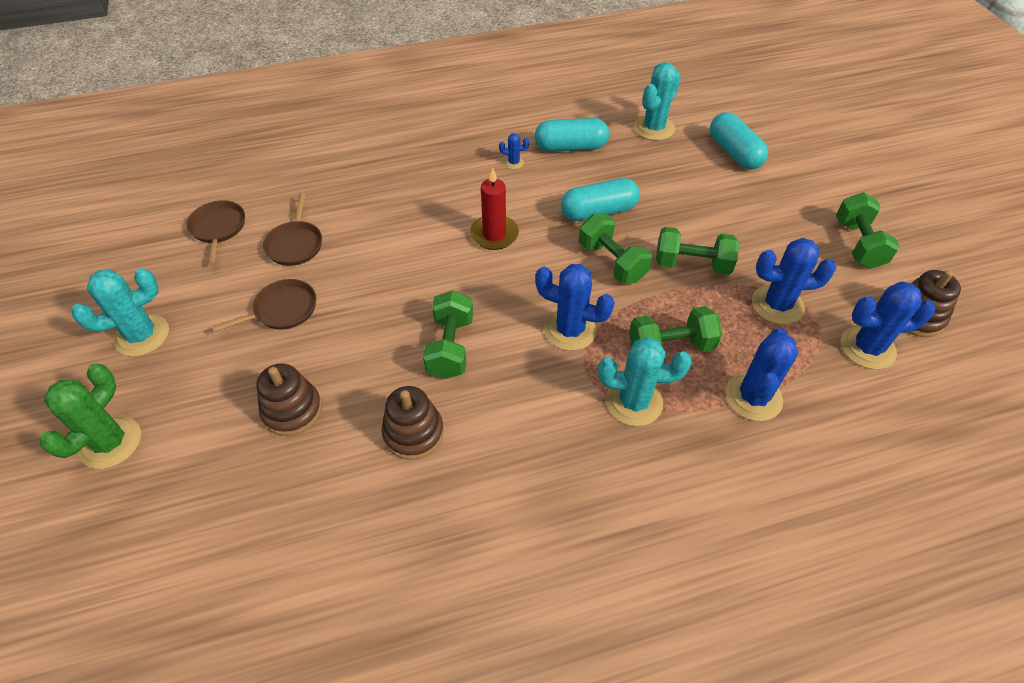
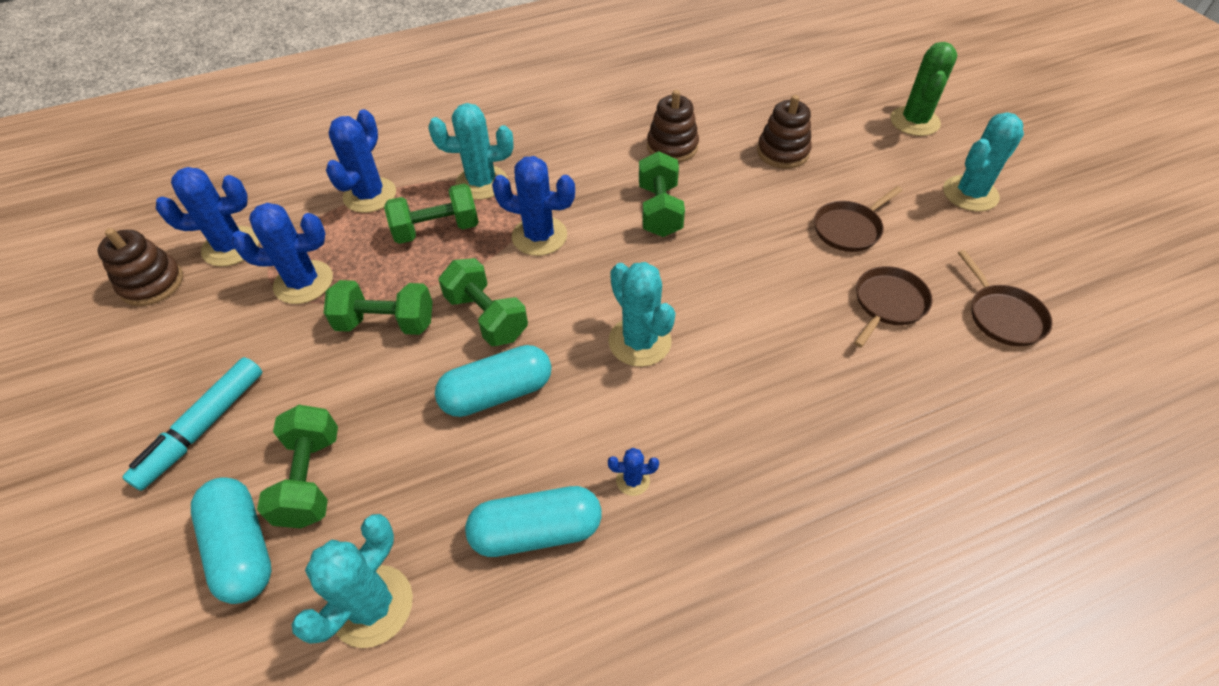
camera: 175 degrees right, 0 degrees up
brown pan [263,193,322,266] -> brown pan turned 45 degrees clockwise [854,266,933,347]
red candle [470,168,519,250] -> turquoise cactus [608,262,675,367]
green dumbbell [836,193,900,269] -> green dumbbell moved to [257,405,338,528]
none -> turquoise marker [122,357,262,491]

